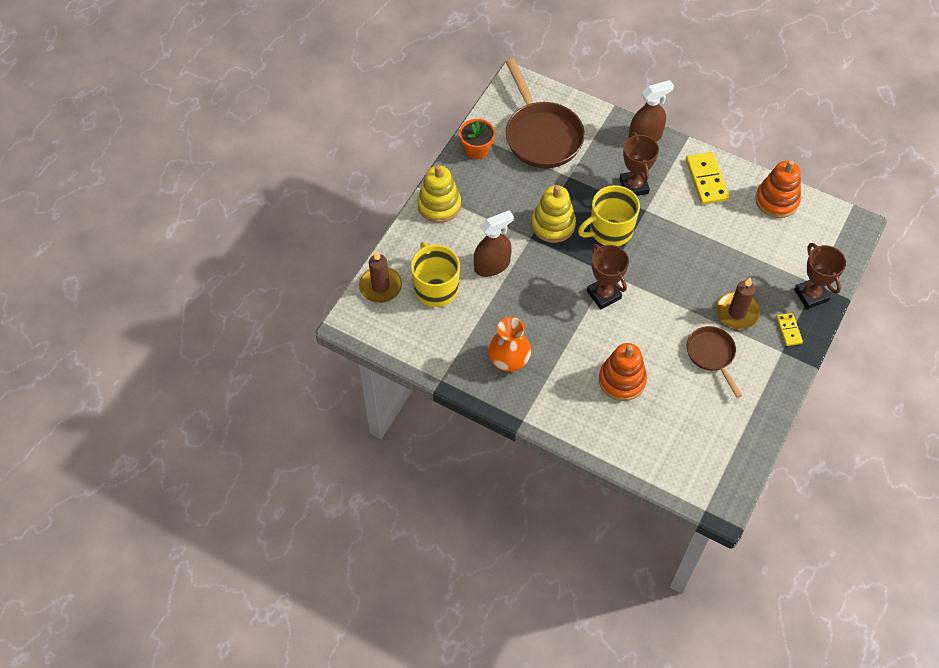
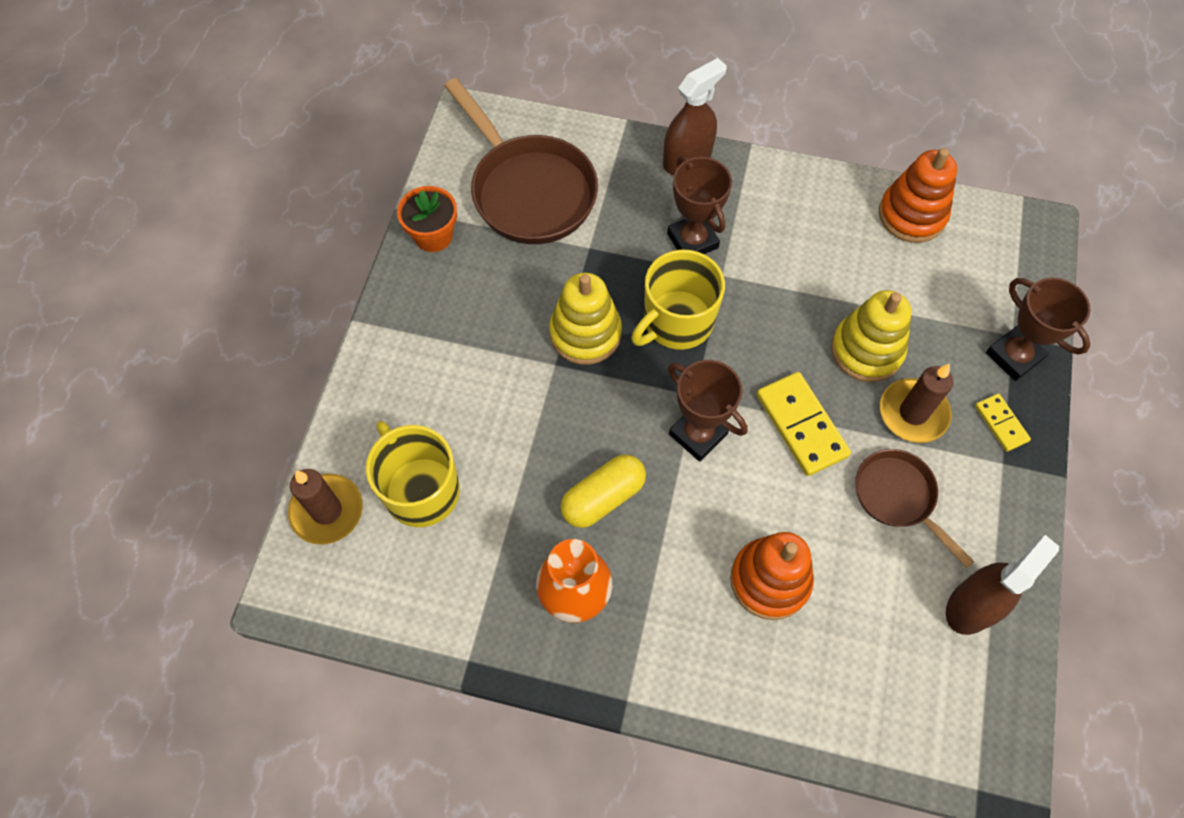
camera: 15 degrees left, 5 degrees up
yellow stacking toy [417,165,461,223] -> yellow stacking toy moved to [831,290,911,382]
brown spray bottle [474,210,514,277] -> brown spray bottle moved to [946,535,1059,635]
yellow domino [686,152,729,205] -> yellow domino moved to [757,372,851,476]
none -> yellow capsule [561,455,646,528]

